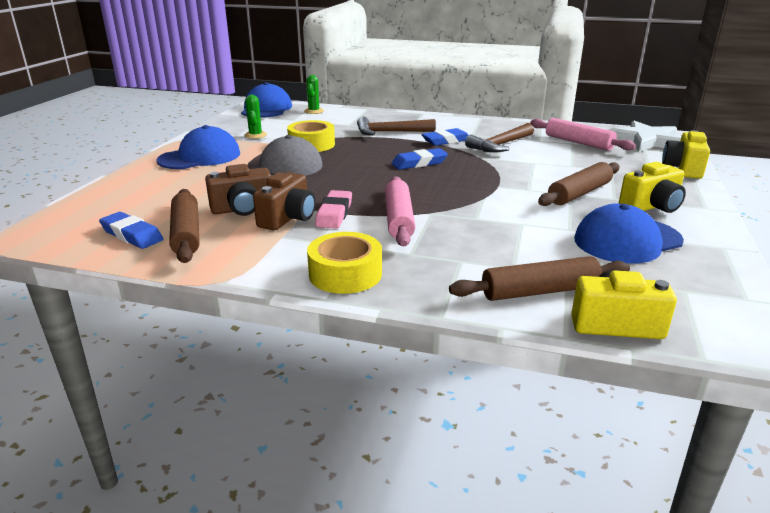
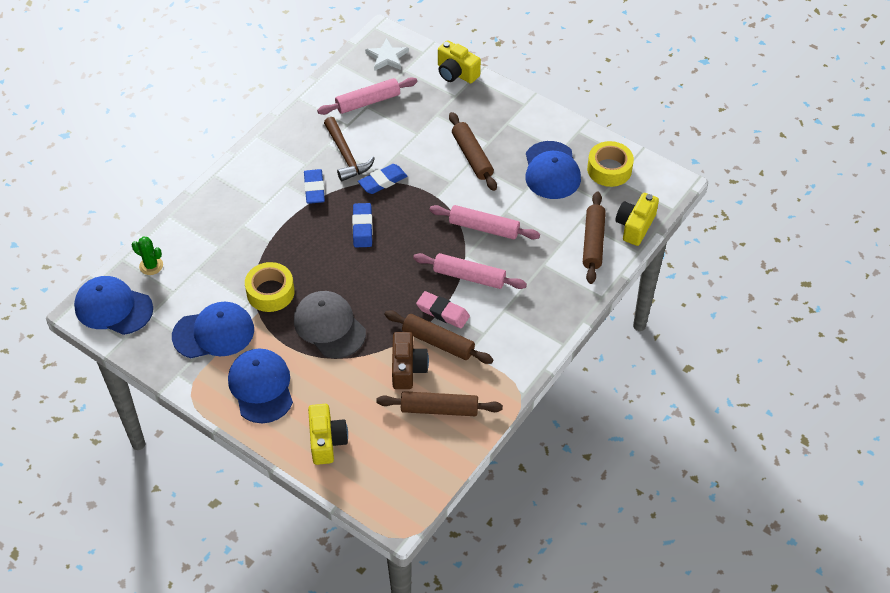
camera: 70 degrees left, 25 degrees up
blue eraser [99,212,163,249] -> blue eraser moved to [358,164,407,194]
green cactus [244,95,267,139] -> blue cap [172,302,254,358]
brown camera [253,172,315,230] -> brown rolling pin [385,310,493,364]
yellow tape [307,232,382,294] -> yellow tape moved to [587,141,634,187]
brown hammer [357,117,436,135] -> none
white star [609,120,681,152] -> white star [365,38,409,71], size x0.66
yellow camera [619,162,686,213] -> yellow camera moved to [308,404,348,465]
none -> pink rolling pin [429,205,540,240]

